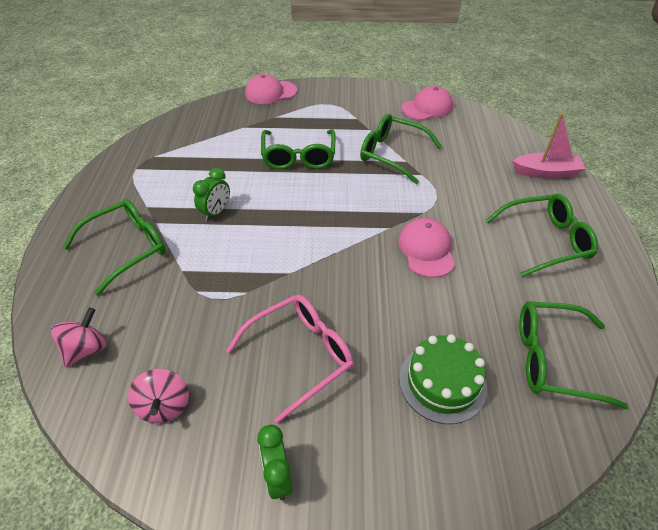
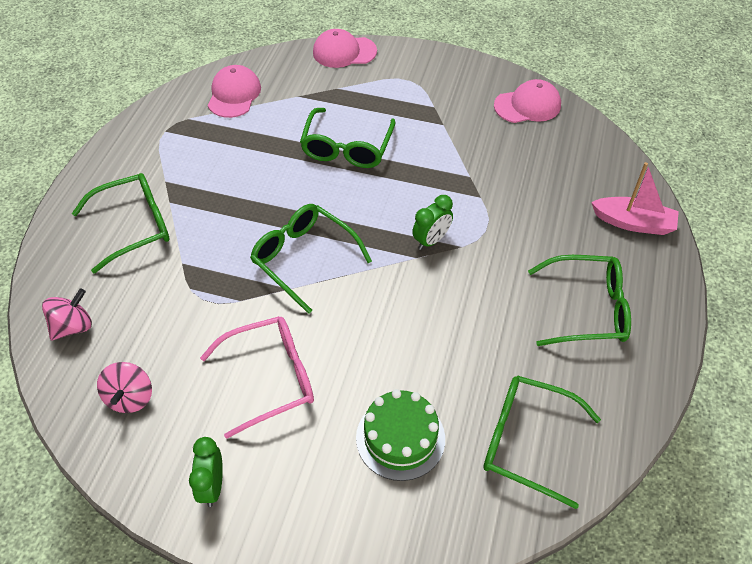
camera: 15 degrees right, 5 degrees up
green clock [193,168,230,221] -> green clock moved to [412,195,453,250]
green glasses [360,114,442,184] -> green glasses moved to [250,204,372,314]
pink cap [398,218,455,278] -> pink cap moved to [208,65,261,118]

